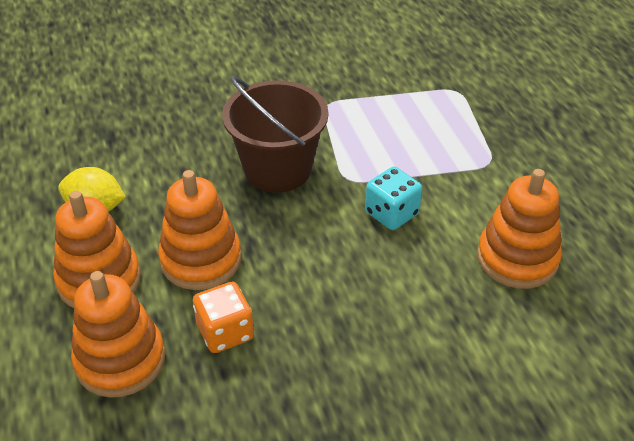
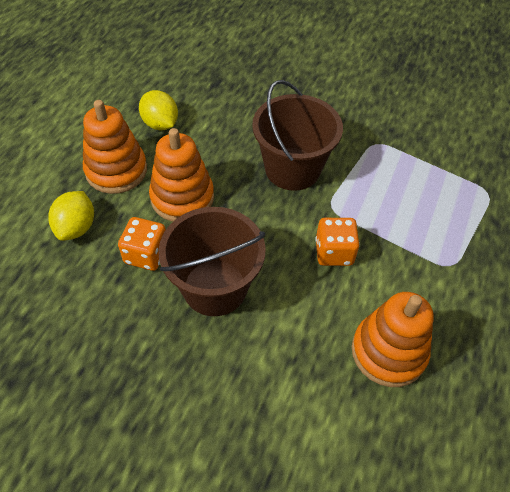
camera: 40 degrees right, 10 degrees up
orange stacking toy [71,271,165,398] -> yellow lemon [48,191,94,241]
turquoise dice [365,167,422,230] -> orange dice [316,218,360,266]
none -> brown bucket [159,207,266,316]

